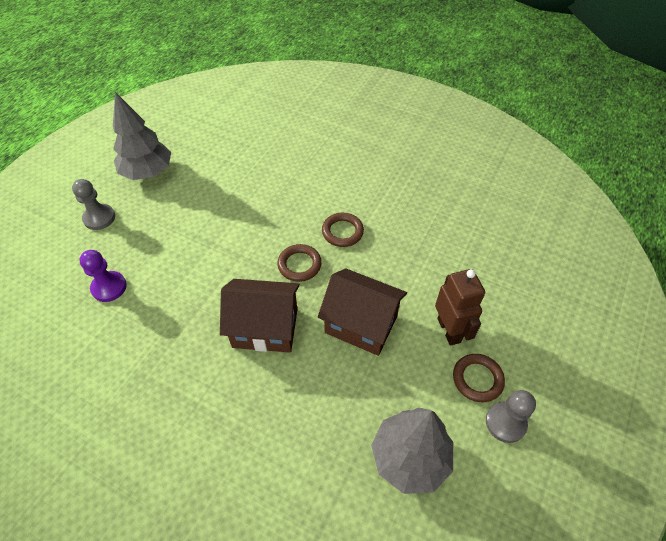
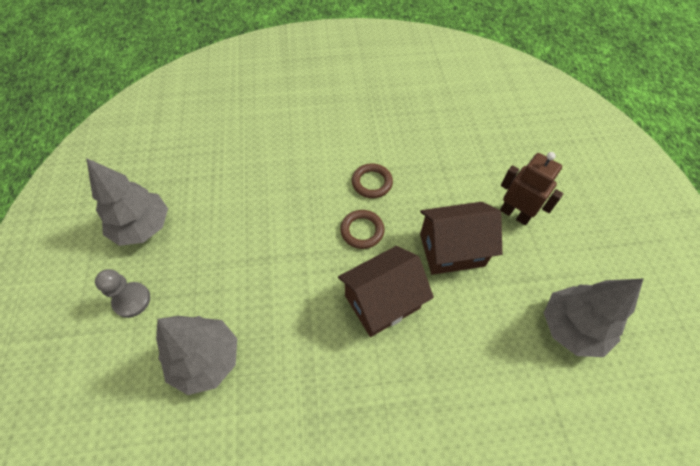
camera: 35 degrees left, 5 degrees up
purple pawn [79,250,127,302] -> grey tree [156,316,237,395]
brown ring [453,354,505,402] -> none
grey pawn [486,390,536,443] -> none

